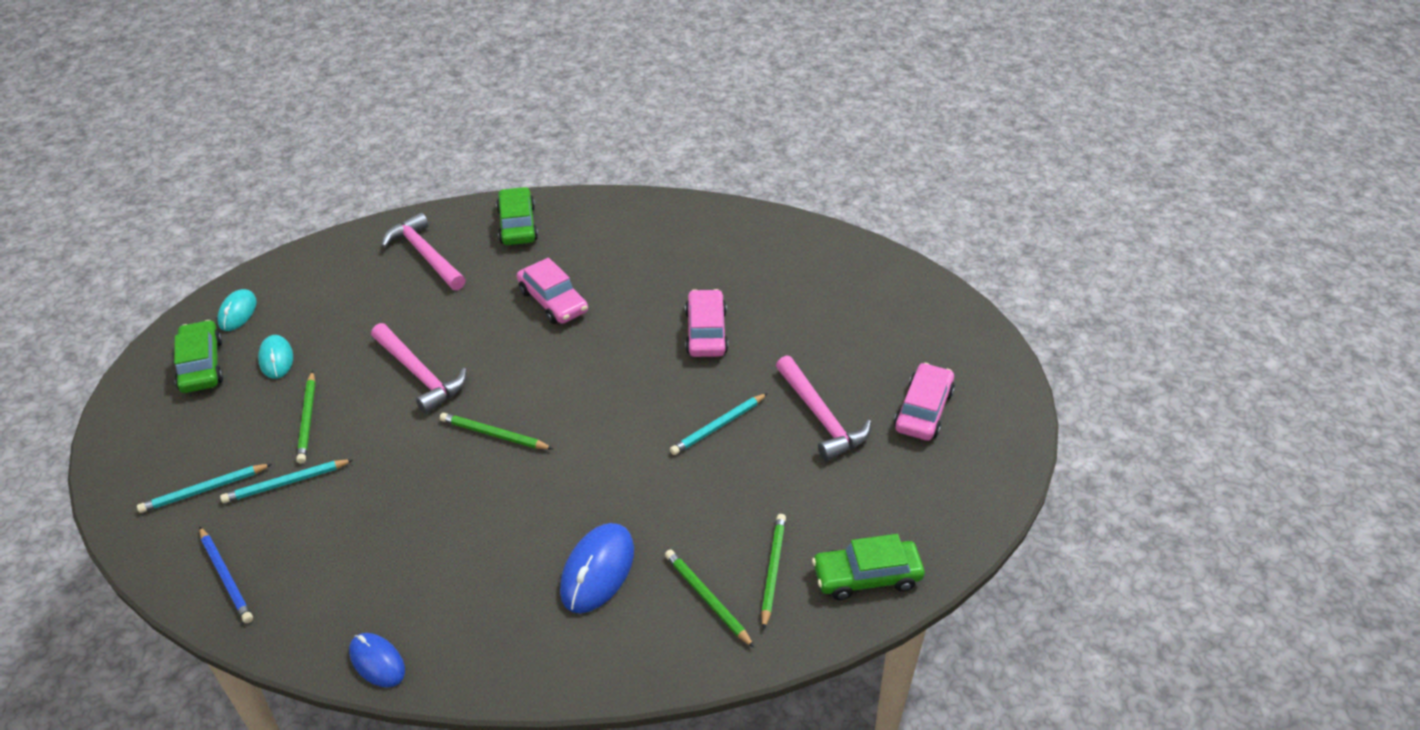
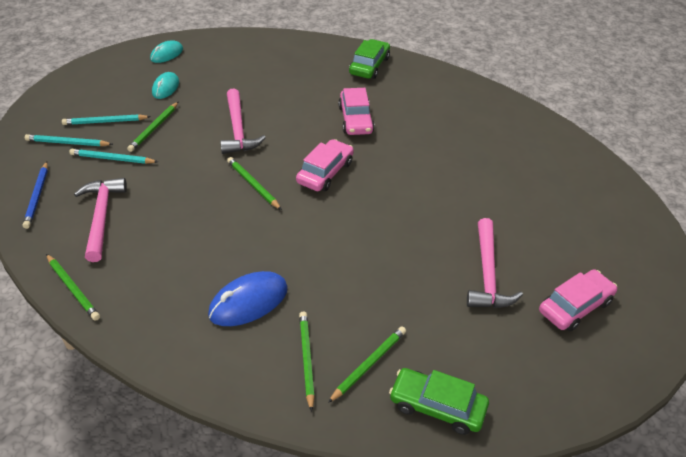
camera: 30 degrees right, 0 degrees up
green car [174,320,223,393] -> none
blue mouse [349,633,405,687] -> green pencil [46,254,100,321]
pink hammer [381,213,466,290] -> pink hammer moved to [74,178,127,262]
turquoise pencil [670,393,768,455] -> turquoise pencil moved to [62,114,151,125]
pink car [685,289,728,357] -> pink car moved to [296,139,354,191]

